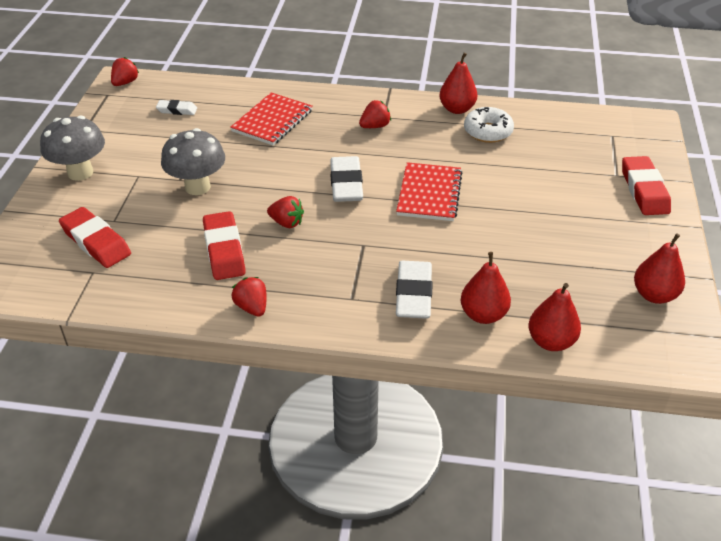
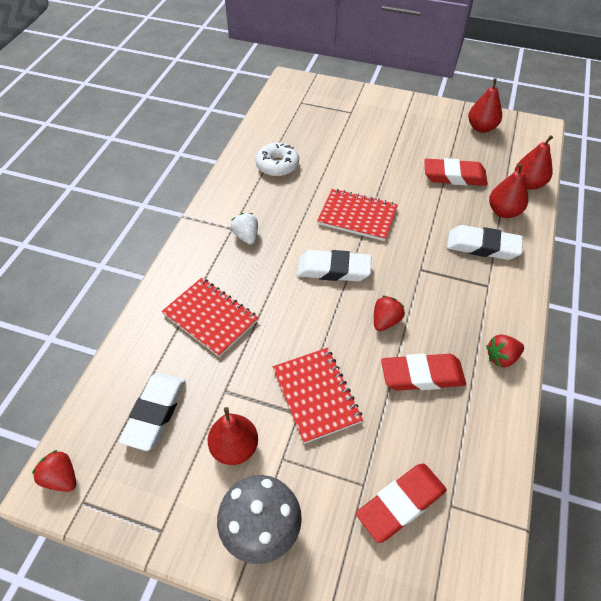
camera: 80 degrees left, 10 degrees up
white eraser [156,100,197,115] -> white eraser [119,373,186,451], size x1.78
grey mushroom [161,128,225,195] -> red notebook [272,348,363,444]
red strawberry [359,100,391,128] -> white strawberry [231,213,258,245]
red pear [439,53,478,114] -> red pear moved to [208,407,258,465]
red eraser [622,156,671,215] -> red eraser moved to [424,158,488,186]

